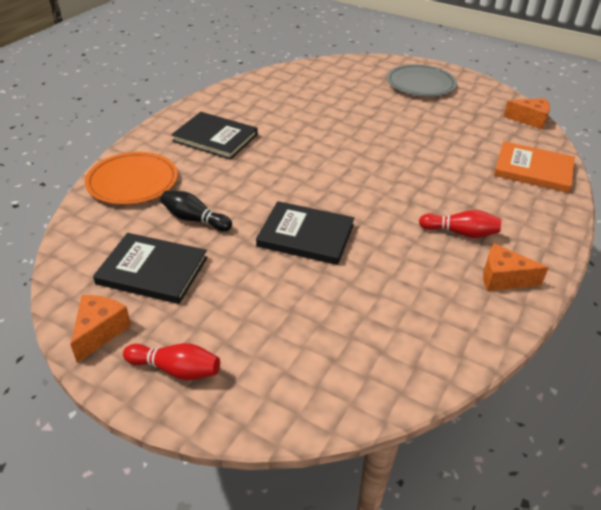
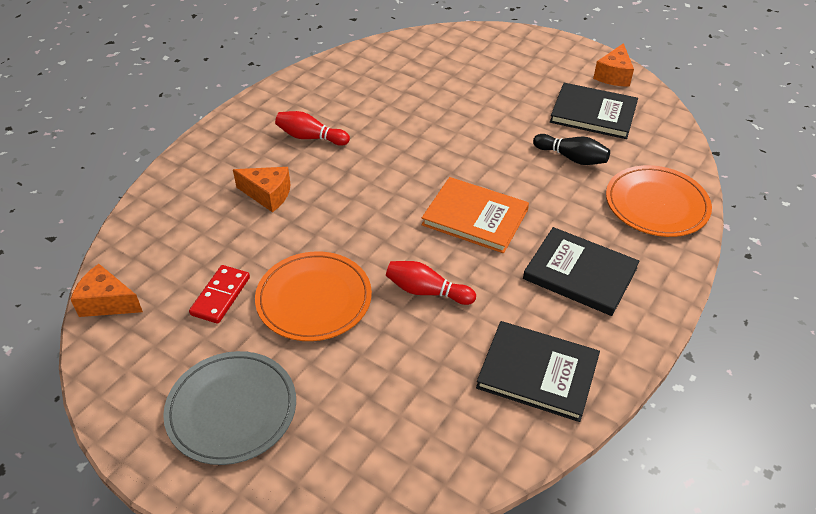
camera: 175 degrees left, 5 degrees up
red bowling pin [123,343,220,380] -> red bowling pin moved to [386,261,476,305]
black book [256,201,354,265] -> black book moved to [476,321,600,422]
orange cheese [483,243,549,291] -> orange cheese moved to [233,167,291,212]
orange book [494,142,575,193] -> orange book moved to [421,177,529,253]
none -> red domino [189,265,250,324]
none -> orange plate [255,251,372,341]

